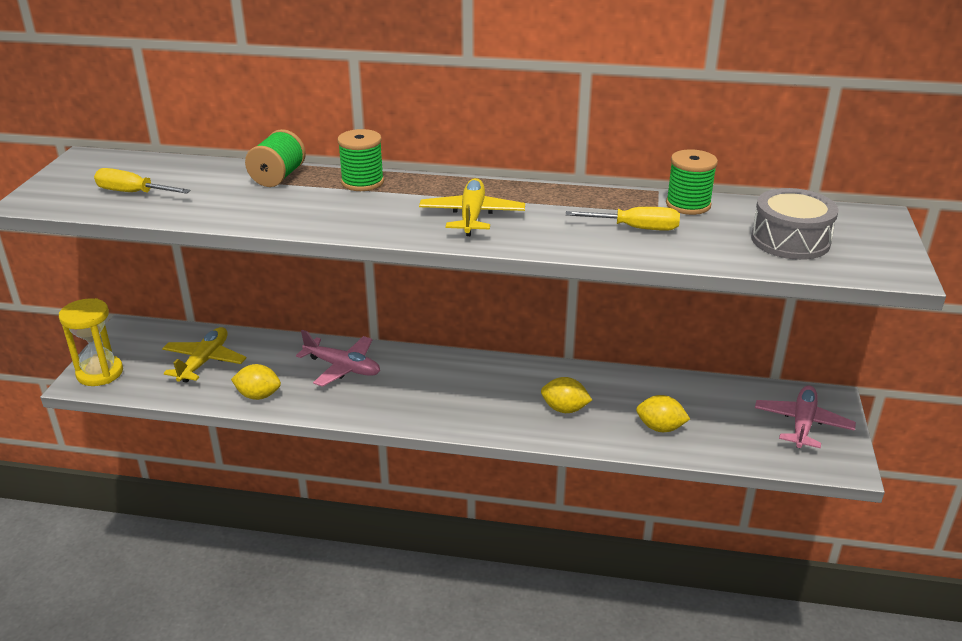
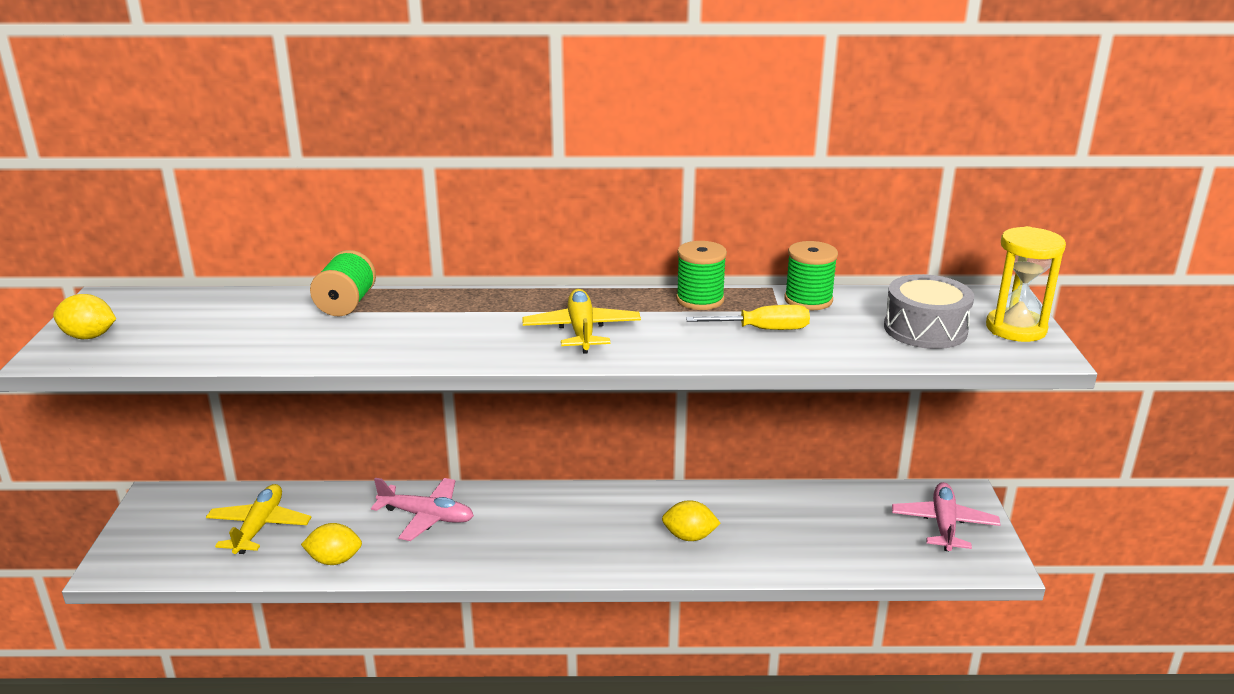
camera: 10 degrees left, 5 degrees down
yellow hourglass [59,298,123,386] -> yellow hourglass moved to [986,226,1066,342]
yellow screwdriver [94,168,191,194] -> none
green spool [338,129,384,191] -> green spool moved to [676,241,727,310]
yellow lemon [636,395,690,432] -> yellow lemon moved to [53,294,116,339]

